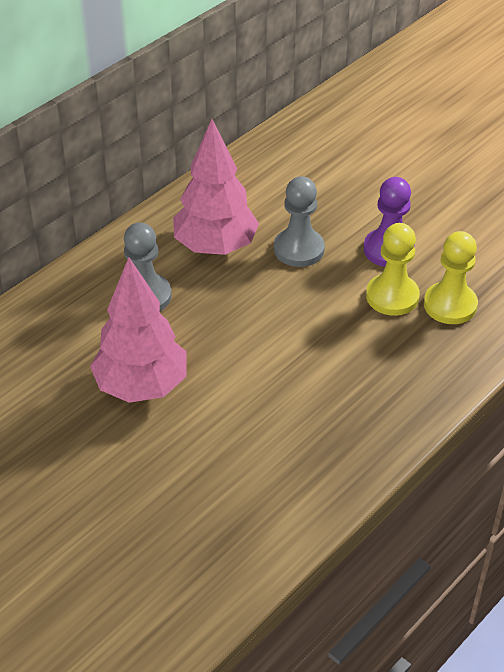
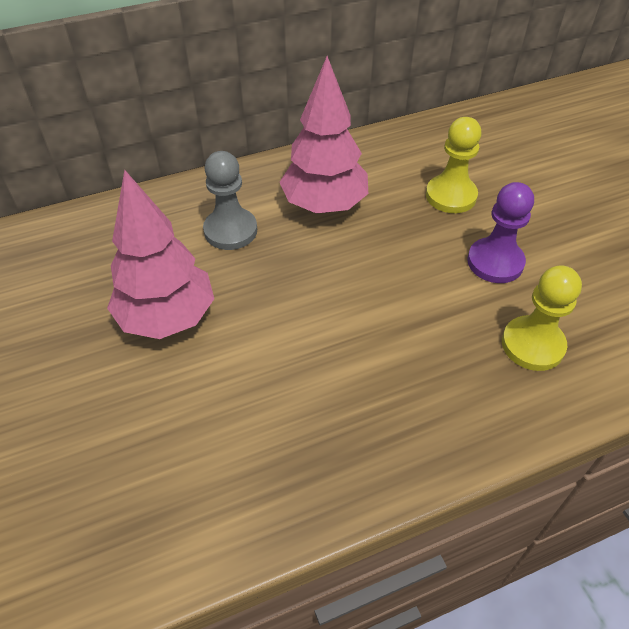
camera: 25 degrees right, 5 degrees up
grey pawn [274,176,325,267] -> none
yellow pawn [366,223,420,316] -> yellow pawn moved to [426,117,482,213]

